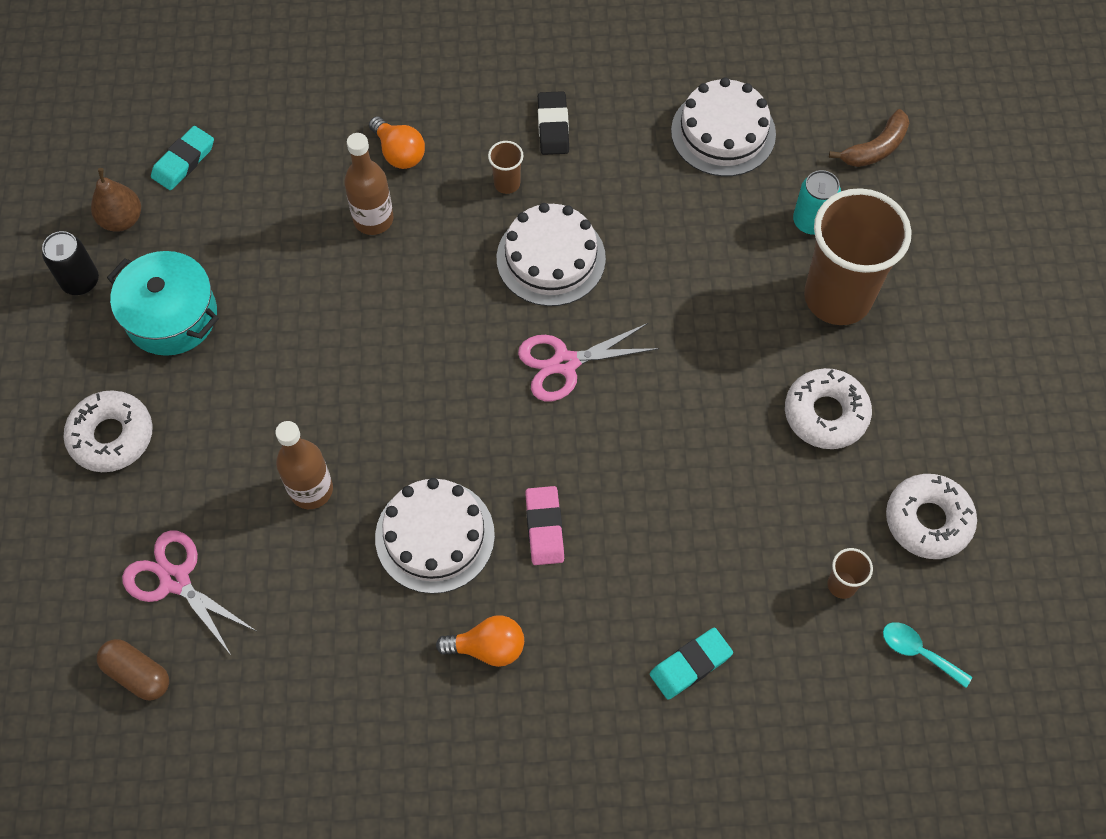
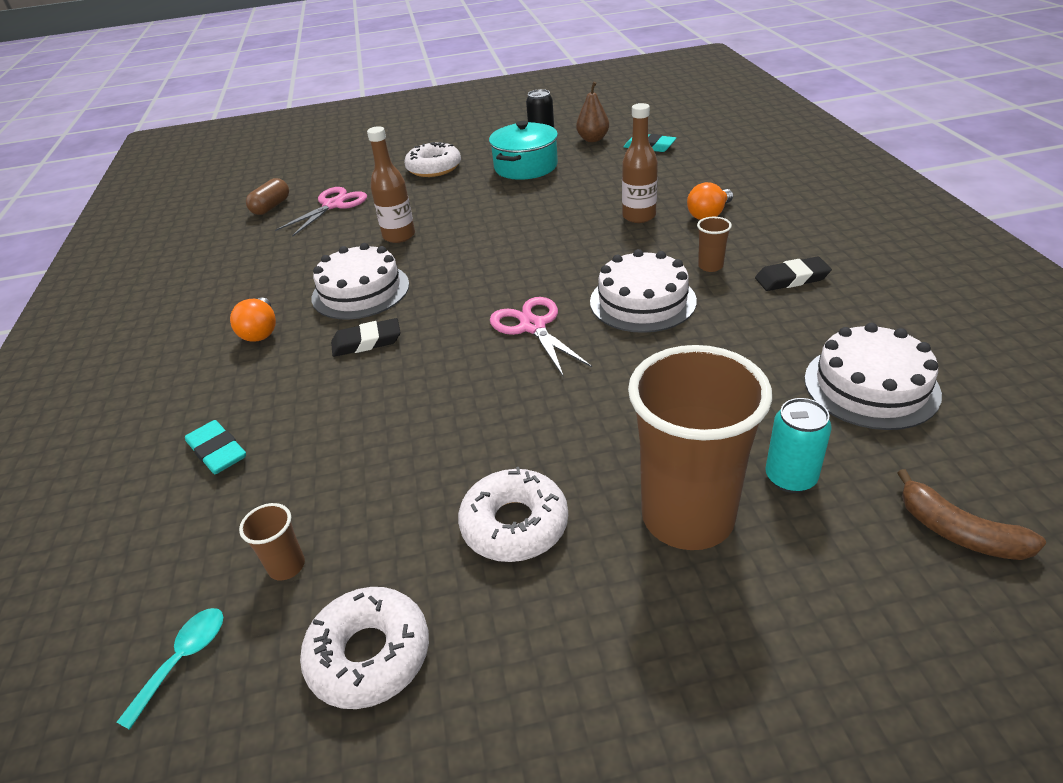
camera: 85 degrees right, 25 degrees down
pink eraser [525,486,564,565] -> black eraser [331,318,401,357]

